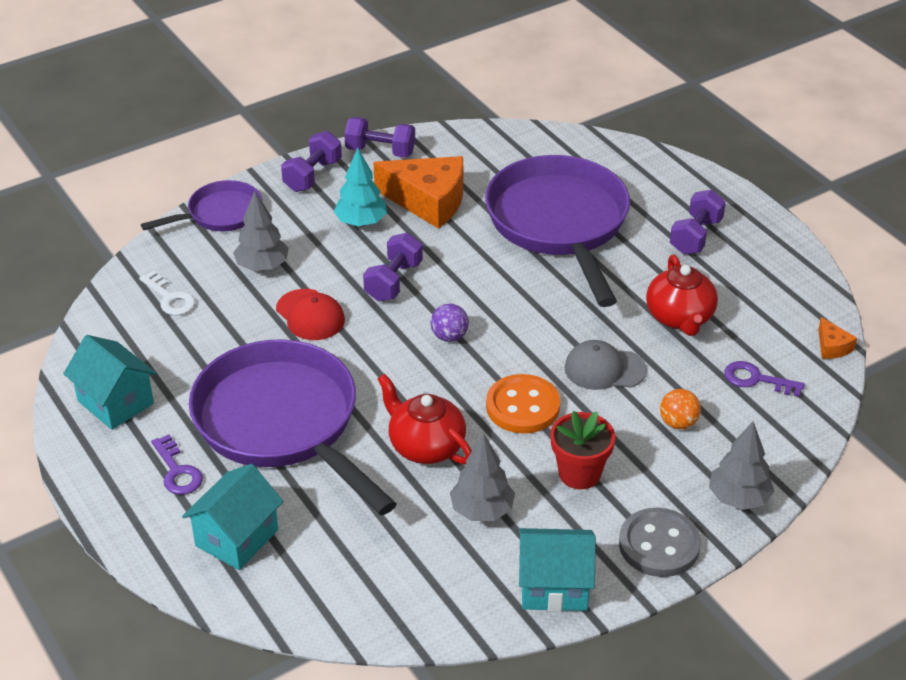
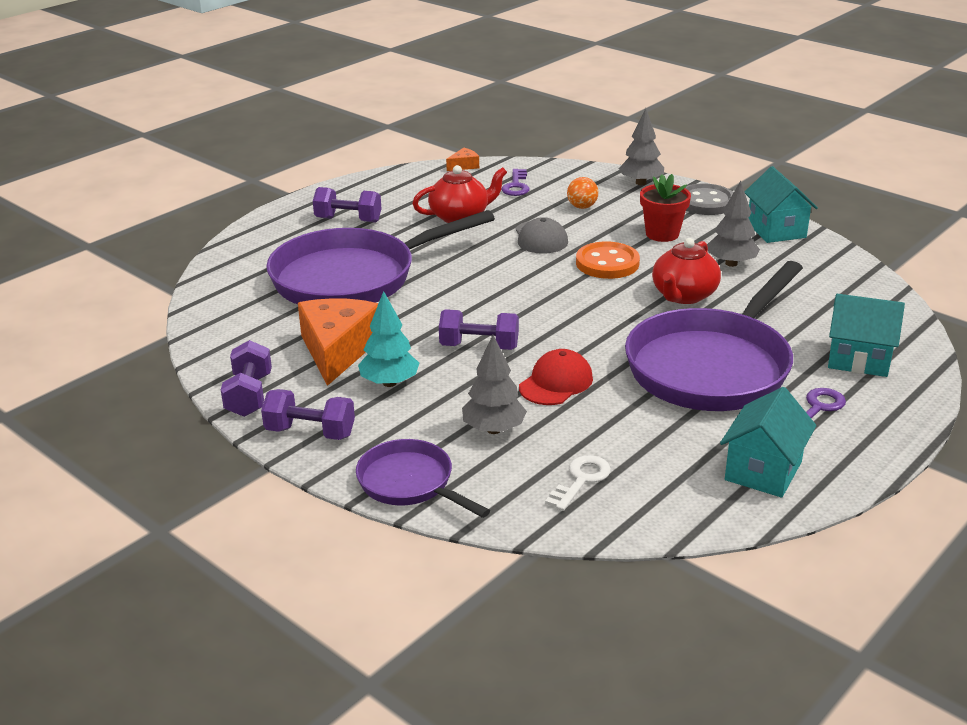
camera: 105 degrees left, 10 degrees down
purple ball [431,304,469,342] -> none

